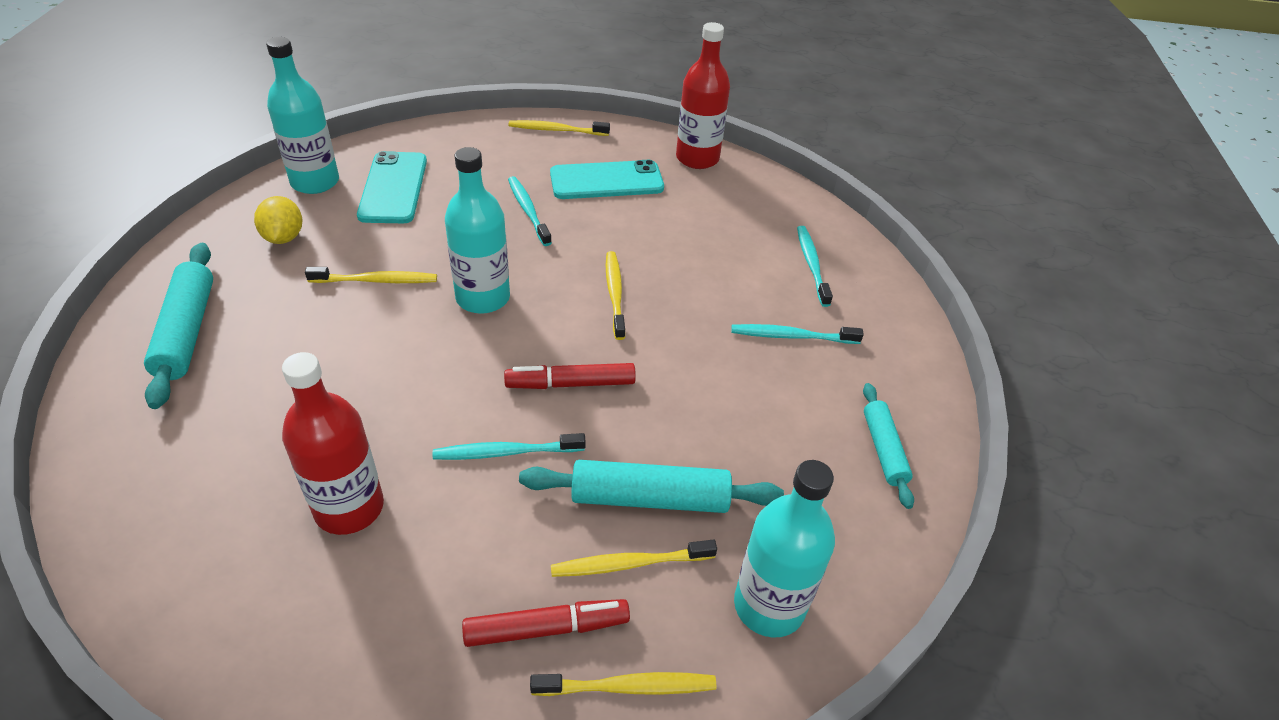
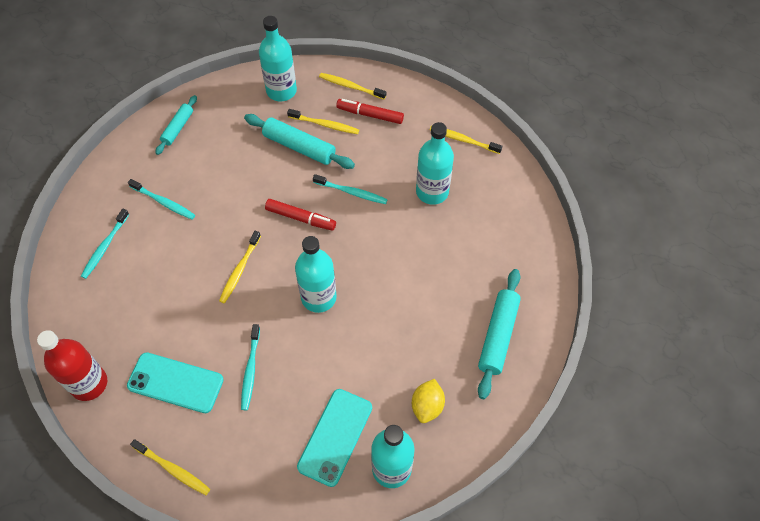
camera: 150 degrees left, 15 degrees up
red bottle [282,352,384,535] -> turquoise bottle [416,122,454,205]
yellow toothbrush [305,267,437,283] -> yellow toothbrush moved to [430,125,502,154]

